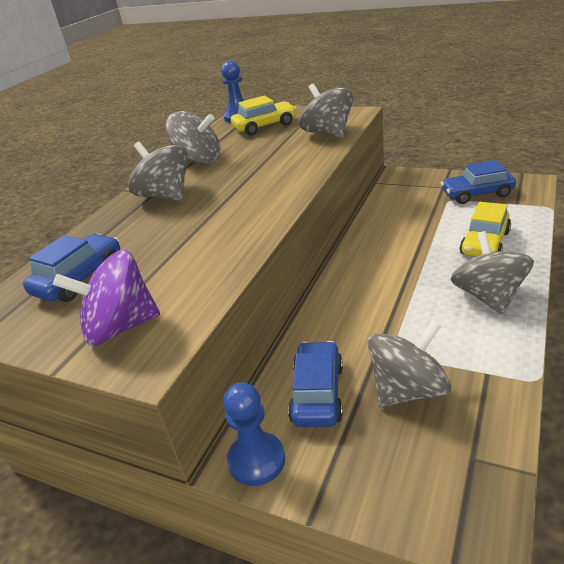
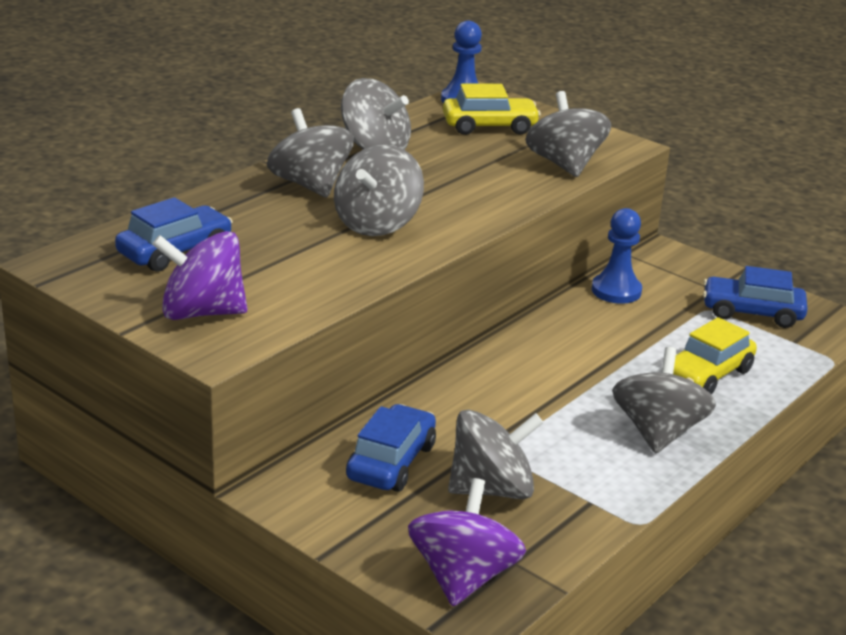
camera: 10 degrees right, 5 degrees down
blue pawn [223,382,285,486] -> blue pawn moved to [592,208,642,304]
none -> grey spinning top [334,144,424,236]
none -> purple spinning top [408,478,526,606]

